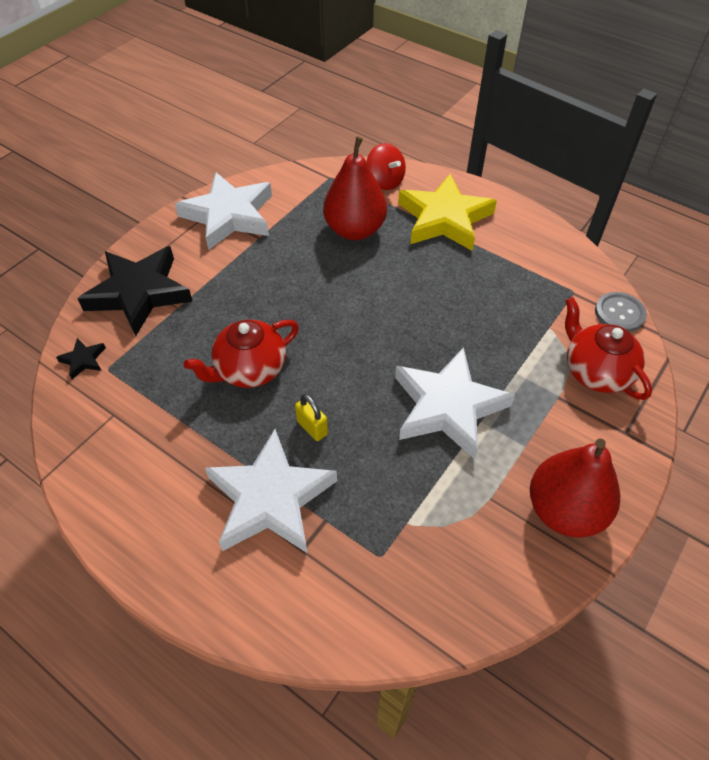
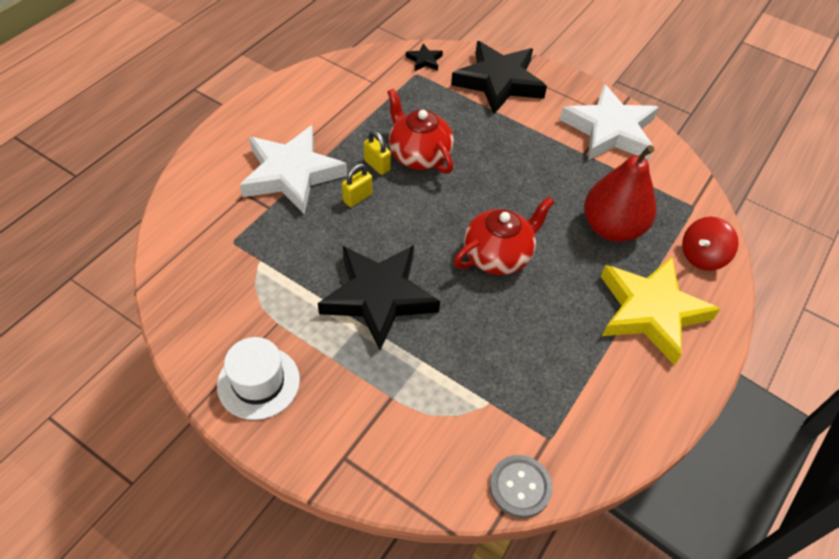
camera: 85 degrees right, 0 degrees up
white star [395,347,515,459] -> black star [318,245,440,350]
red pear [530,438,620,537] -> white hat [217,337,300,420]
red teapot [565,297,652,400] -> red teapot moved to [454,197,554,275]
none -> yellow padlock [364,131,391,175]

